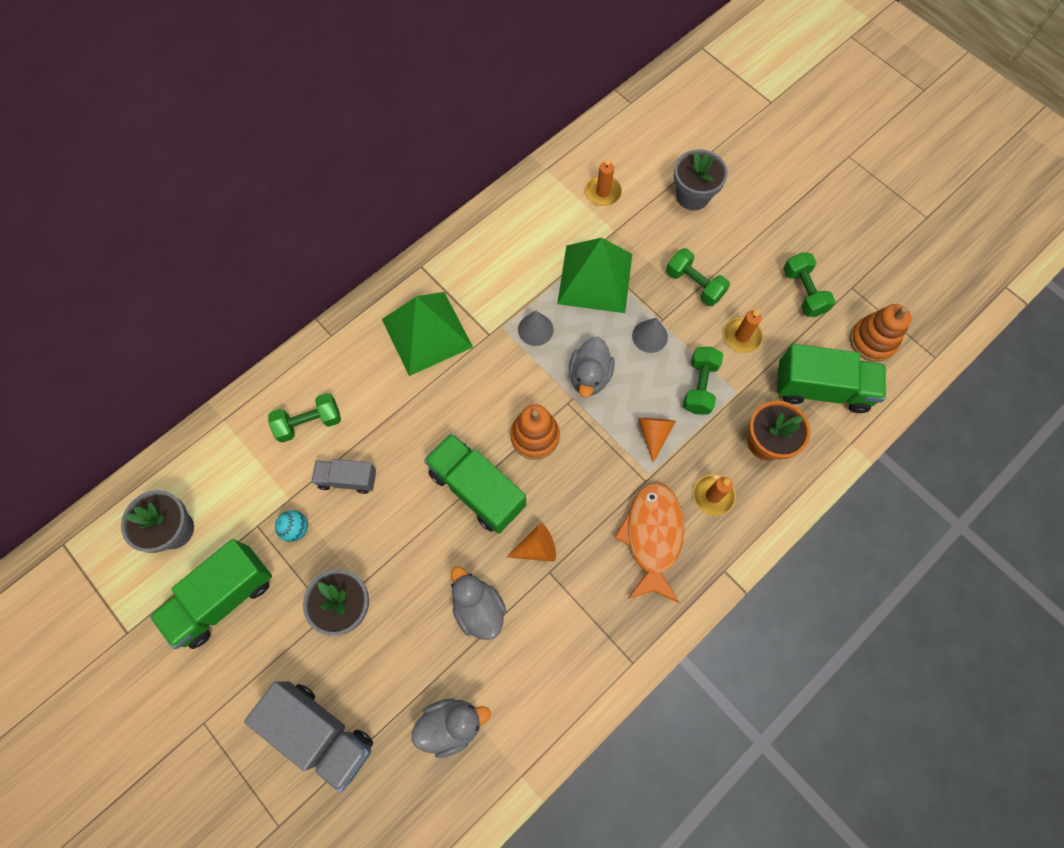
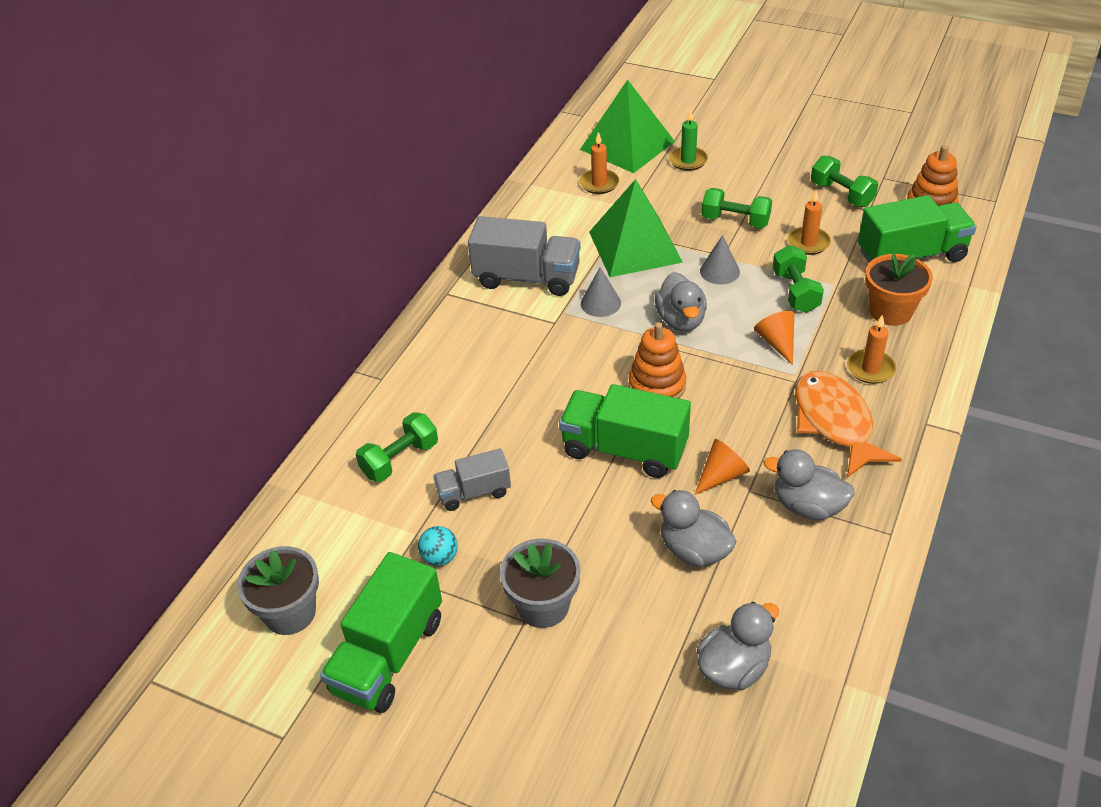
camera: 20 degrees left, 25 degrees down
grey truck [244,682,373,792] -> grey truck moved to [468,216,580,296]
green pyramid [382,292,473,376] -> green pyramid moved to [580,80,675,173]
grey flower pot [674,149,728,210] -> green candle [669,109,708,171]
none -> grey duck [763,449,855,520]

